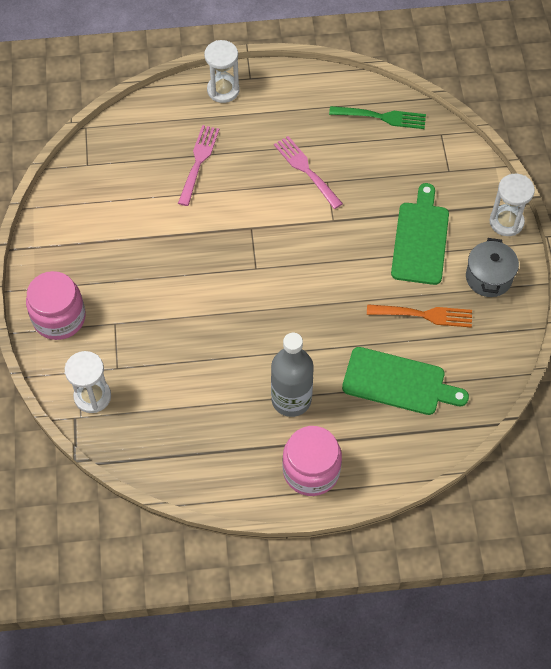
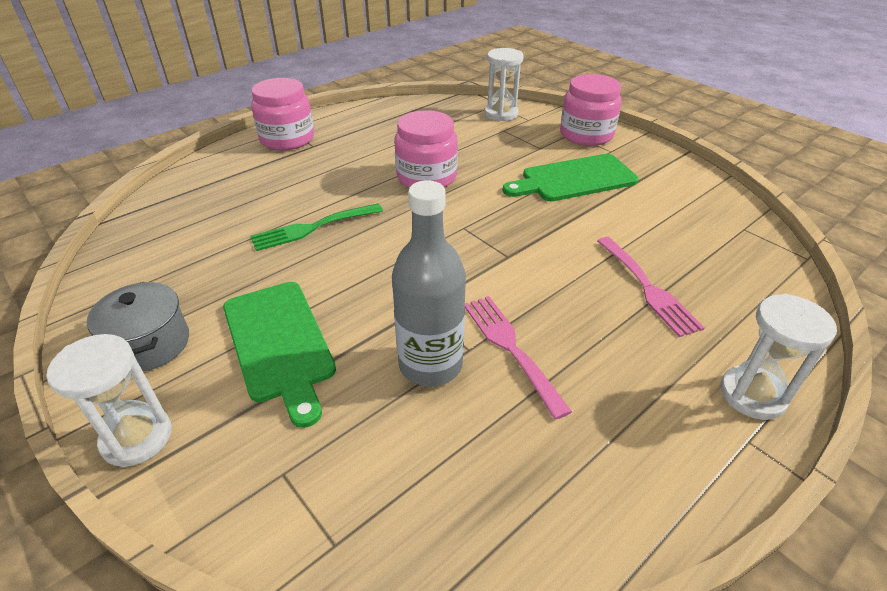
camera: 145 degrees right, 20 degrees down
grey bottle [271,333,313,417] -> grey bottle moved to [392,180,466,387]
pink fork [274,136,343,209] -> pink fork turned 135 degrees counterclockwise [465,296,572,420]
green fork [329,106,426,129] -> green fork moved to [250,203,383,251]
green cutting board [342,347,469,415] -> green cutting board moved to [502,154,639,201]
orange fork [367,304,472,328] -> none
none -> pink jar [395,110,458,188]

